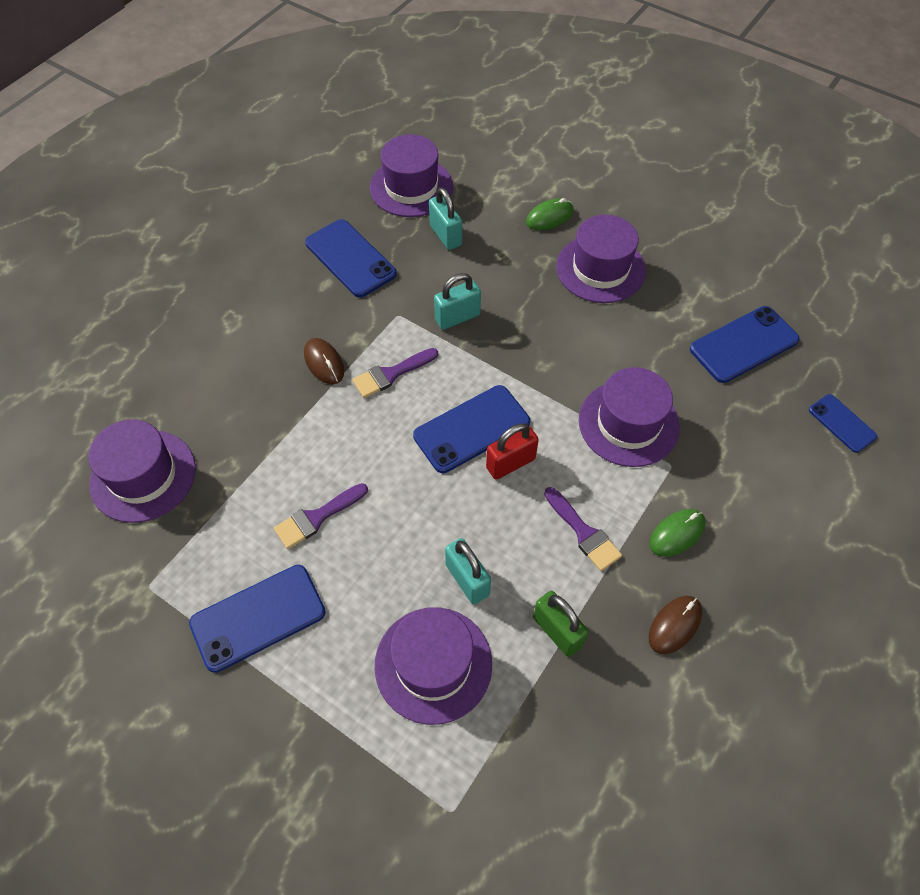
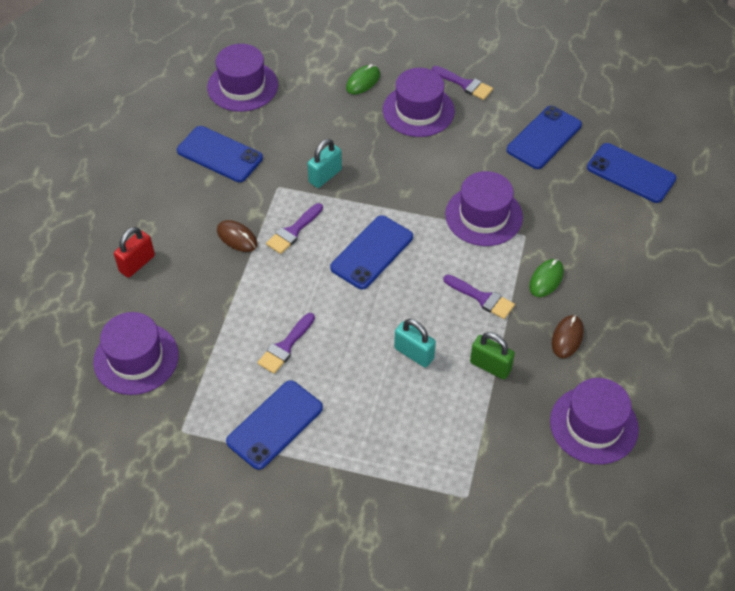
camera: 20 degrees left, 5 degrees down
purple hat [375,607,492,725] -> purple hat moved to [550,378,639,464]
turquoise padlock [429,188,462,250] -> none
red padlock [486,423,539,480] -> red padlock moved to [114,227,155,278]
blue phone [809,394,877,453] -> blue phone [587,143,676,203], size x1.71
none -> purple brush [432,66,493,100]

